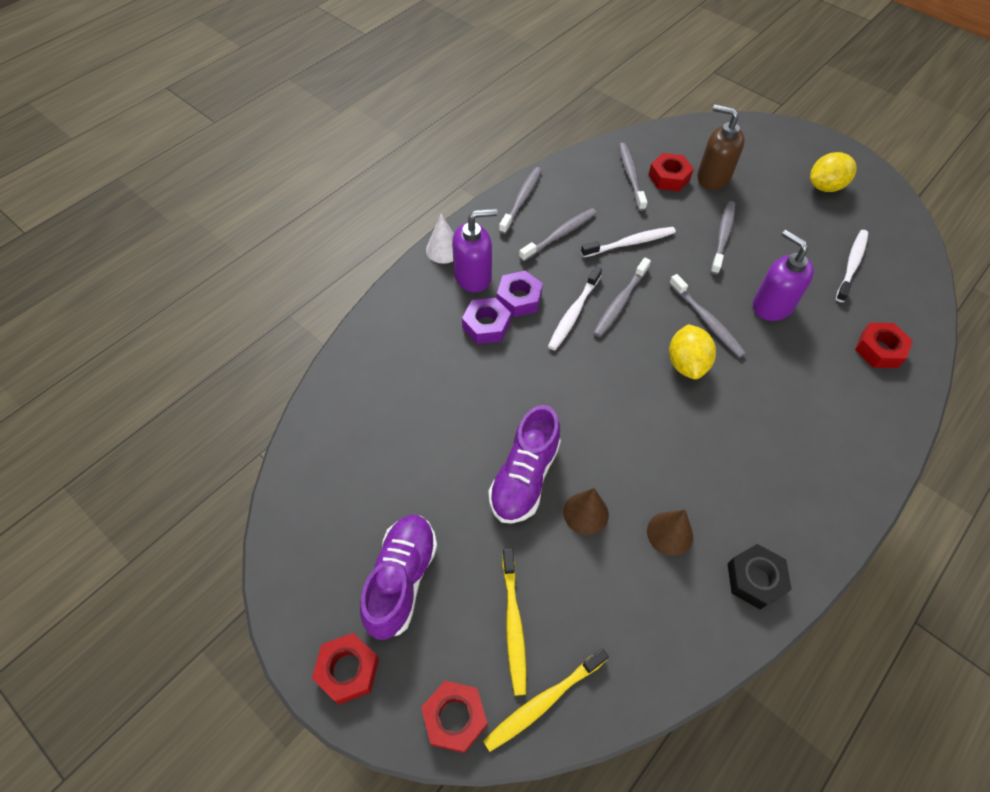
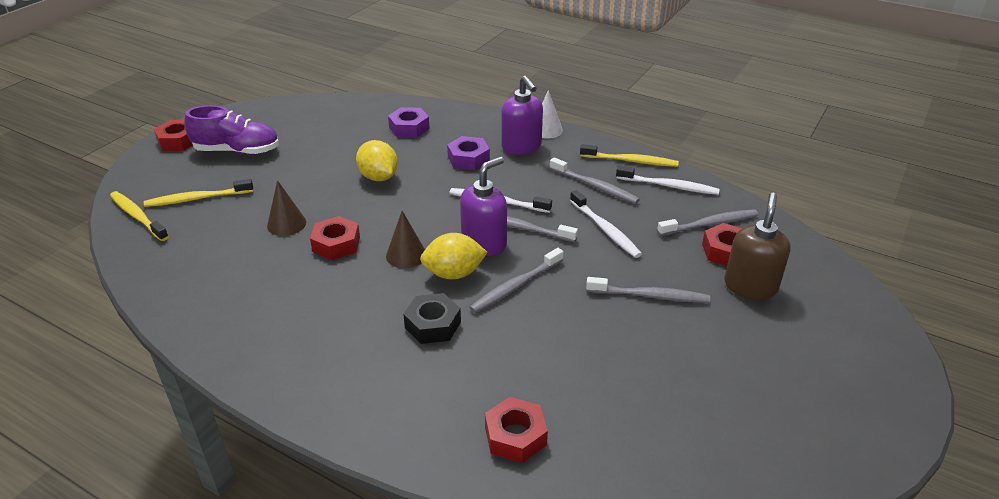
camera: 80 degrees right, 20 degrees down
red nut [421,681,487,753] -> red nut moved to [310,216,360,260]
purple shoe [488,405,561,524] -> none
purple nut [497,271,543,317] -> purple nut moved to [388,107,430,138]
grey toothbrush [499,167,542,234] -> yellow toothbrush [580,144,679,167]
brown cone [647,510,693,556] -> brown cone moved to [386,211,425,268]
black nut [728,544,792,610] -> black nut moved to [403,293,461,344]
purple soap dispenser [753,230,814,321] -> purple soap dispenser moved to [460,157,507,256]
yellow lemon [810,152,857,192] -> yellow lemon moved to [356,140,398,181]
white toothbrush [836,230,868,302] -> white toothbrush moved to [616,166,720,195]

